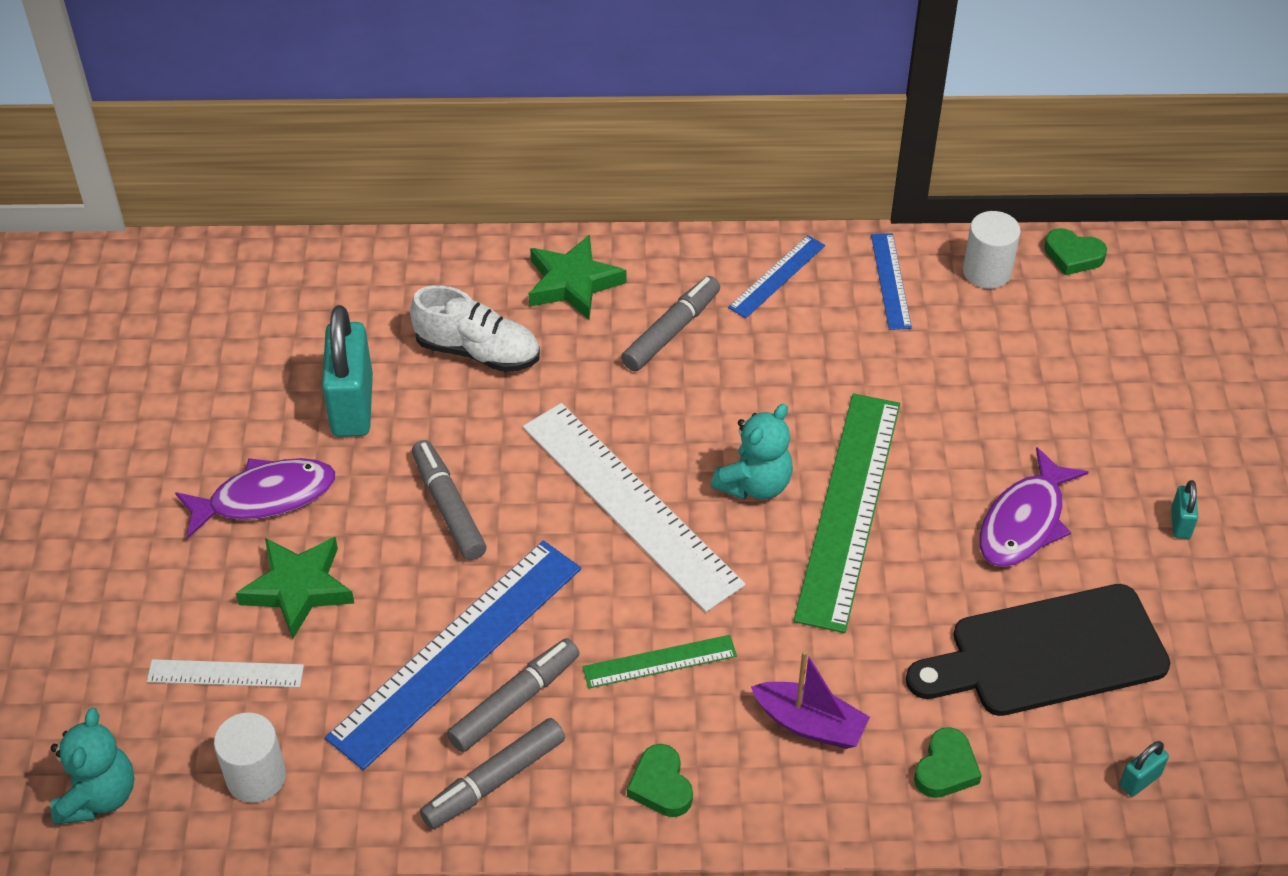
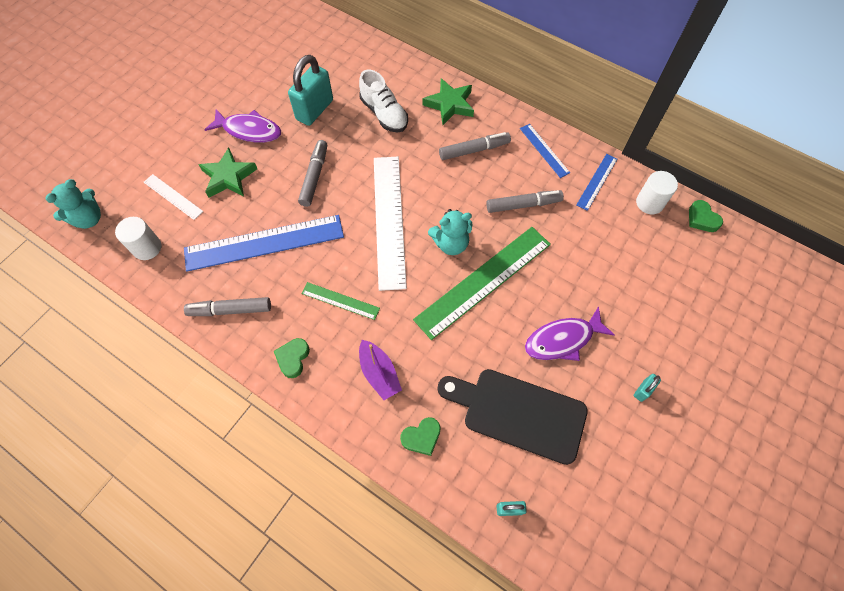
camera: 35 degrees right, 15 degrees up
grey marker [447,638,580,752] -> grey marker moved to [486,190,564,213]
blue ruler [728,235,825,318] -> blue ruler turned 75 degrees clockwise [520,124,570,178]

